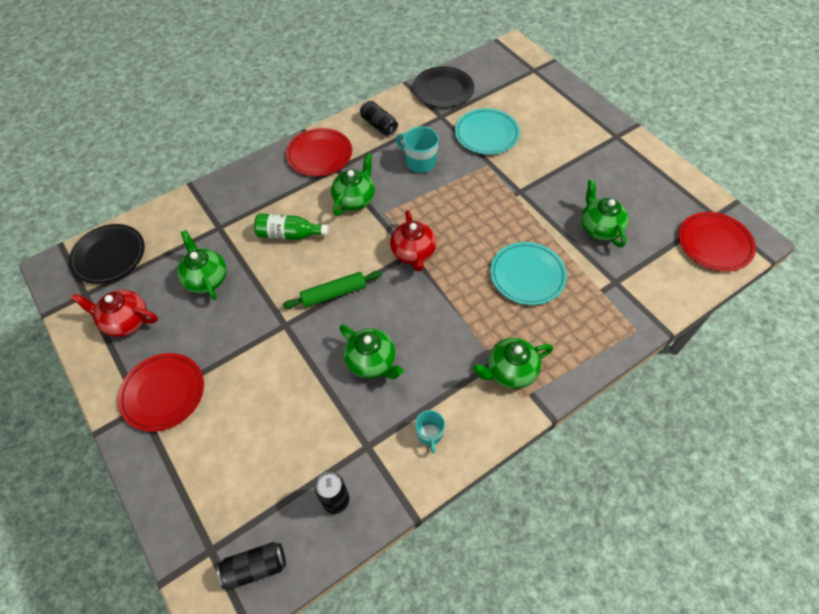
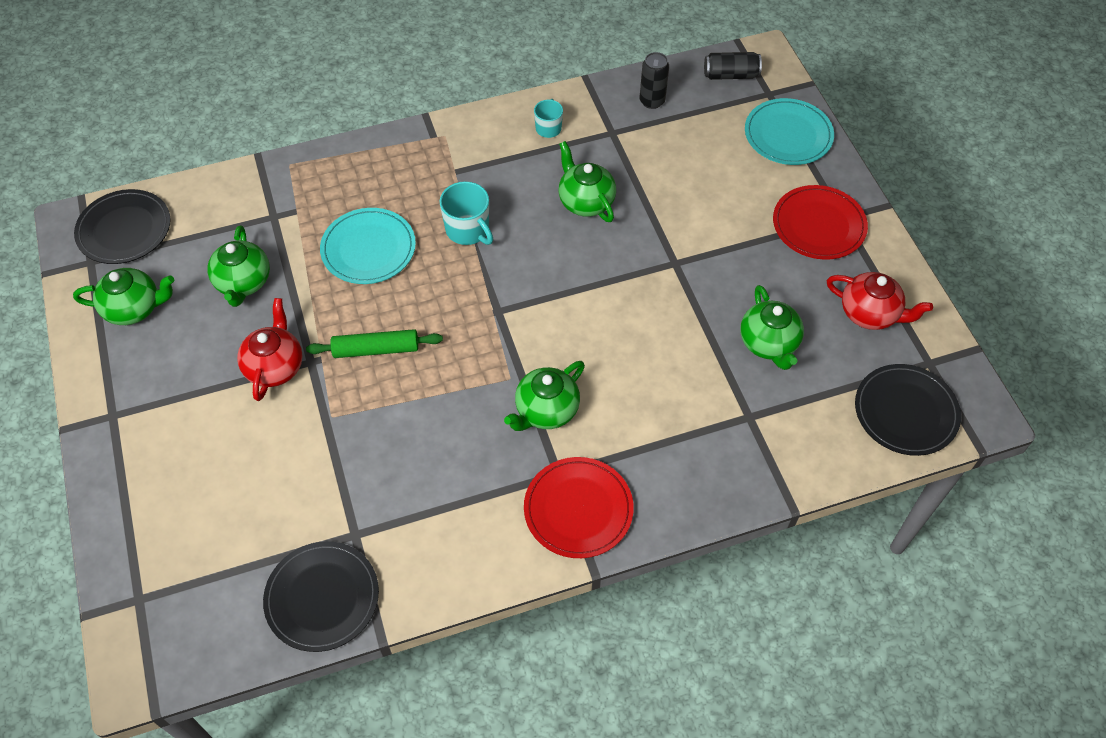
camera: 165 degrees left, 0 degrees up
green bottle [254,213,329,240] -> none
green rolling pin [283,271,382,309] -> green rolling pin moved to [306,329,443,358]
black can [360,101,398,136] -> none
red teapot [390,210,437,272] -> red teapot moved to [237,298,303,401]
turquoise mug [396,126,439,173] -> turquoise mug moved to [439,181,493,245]
turquoise plate [455,108,520,155] -> turquoise plate moved to [745,98,834,165]
green teapot [473,338,553,389] -> green teapot moved to [73,268,174,325]
red plate [679,212,756,271] -> black plate [74,189,171,264]

